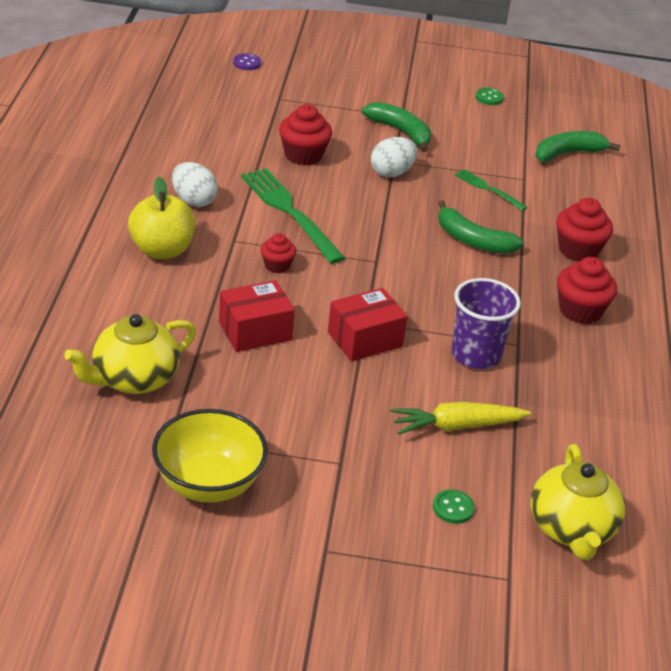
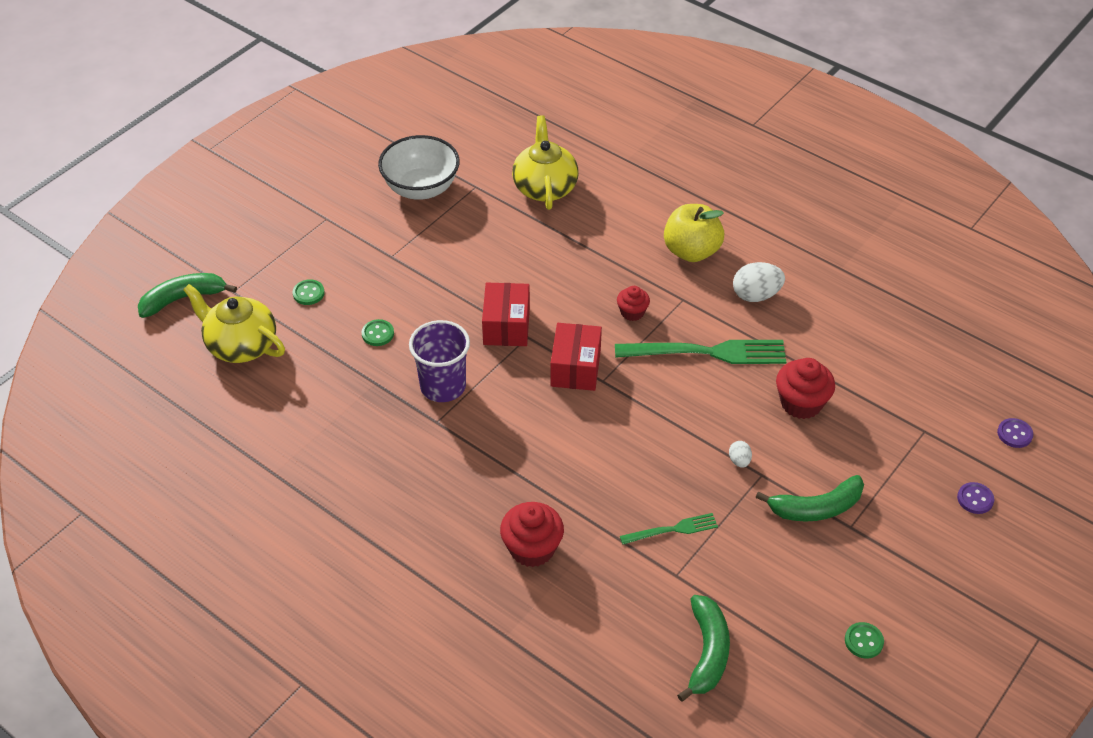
camera: 125 degrees right, 10 degrees up
yellow bowl [152,409,268,502] -> white bowl [378,135,460,200]
red box [219,280,295,352] -> red box moved to [550,323,602,391]
white egg [371,137,418,177] -> white egg [729,441,752,468], size x0.52
yellow carrot [390,402,531,435] -> green button [362,319,394,346]
green banana [438,200,524,254] -> green banana moved to [138,273,237,318]
red cupcake [557,257,617,324] -> none
none -> purple button [957,482,994,514]

